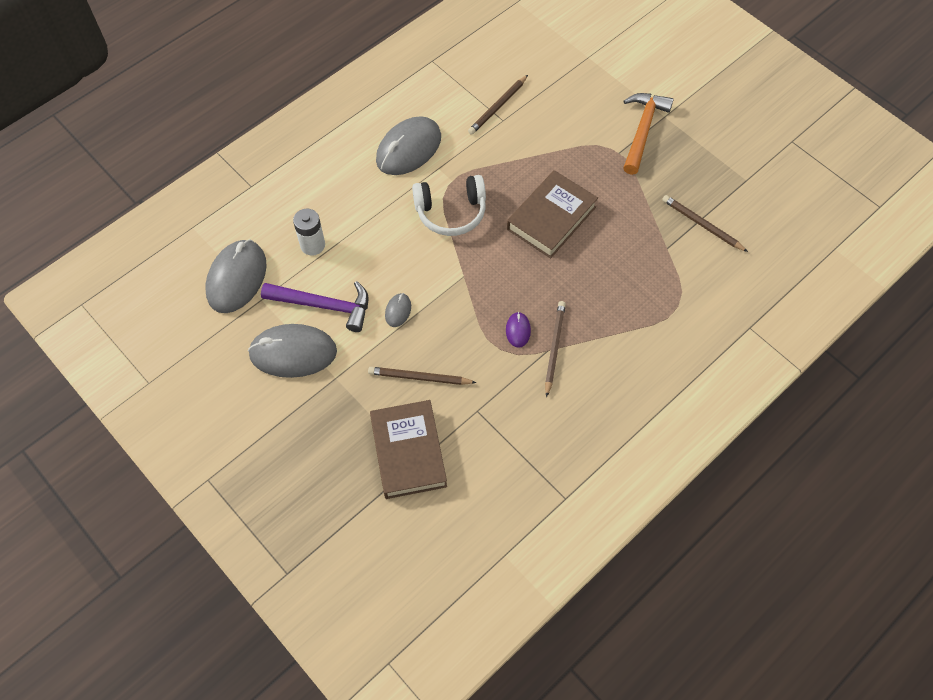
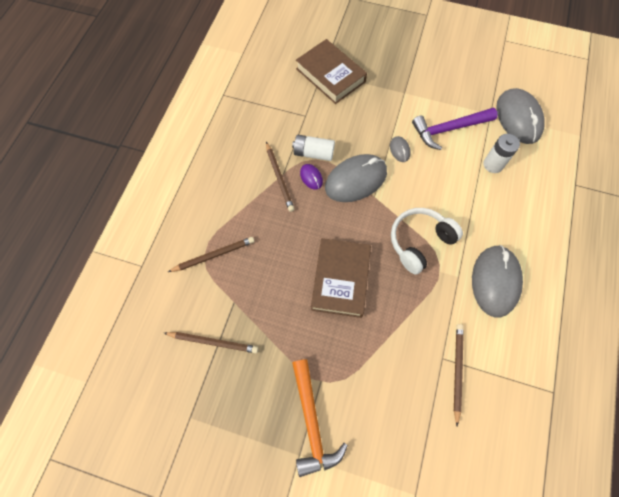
camera: 150 degrees right, 5 degrees up
grey mouse [248,324,337,378] -> grey mouse moved to [325,154,387,202]
brown pencil [368,367,477,385] -> brown pencil moved to [168,237,254,272]
none -> white battery [292,135,335,161]

